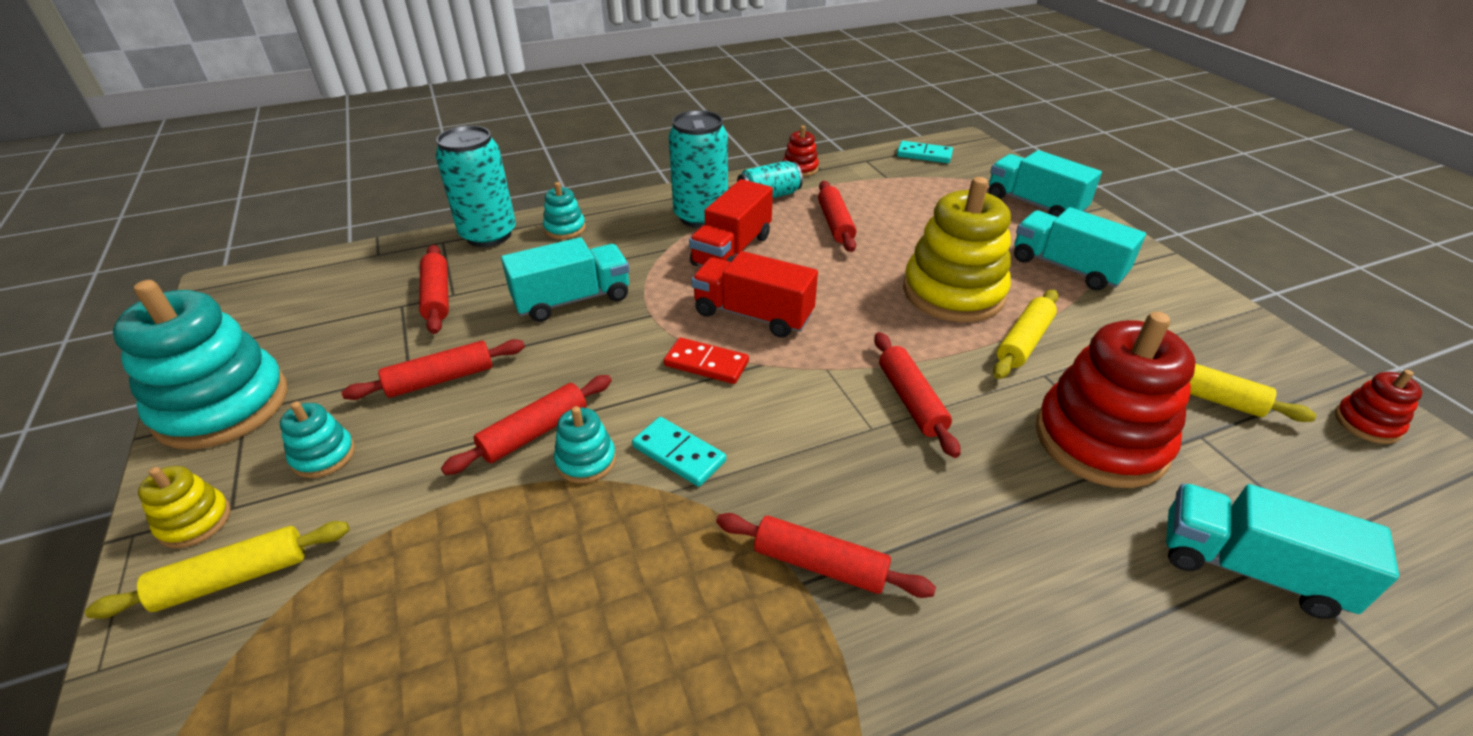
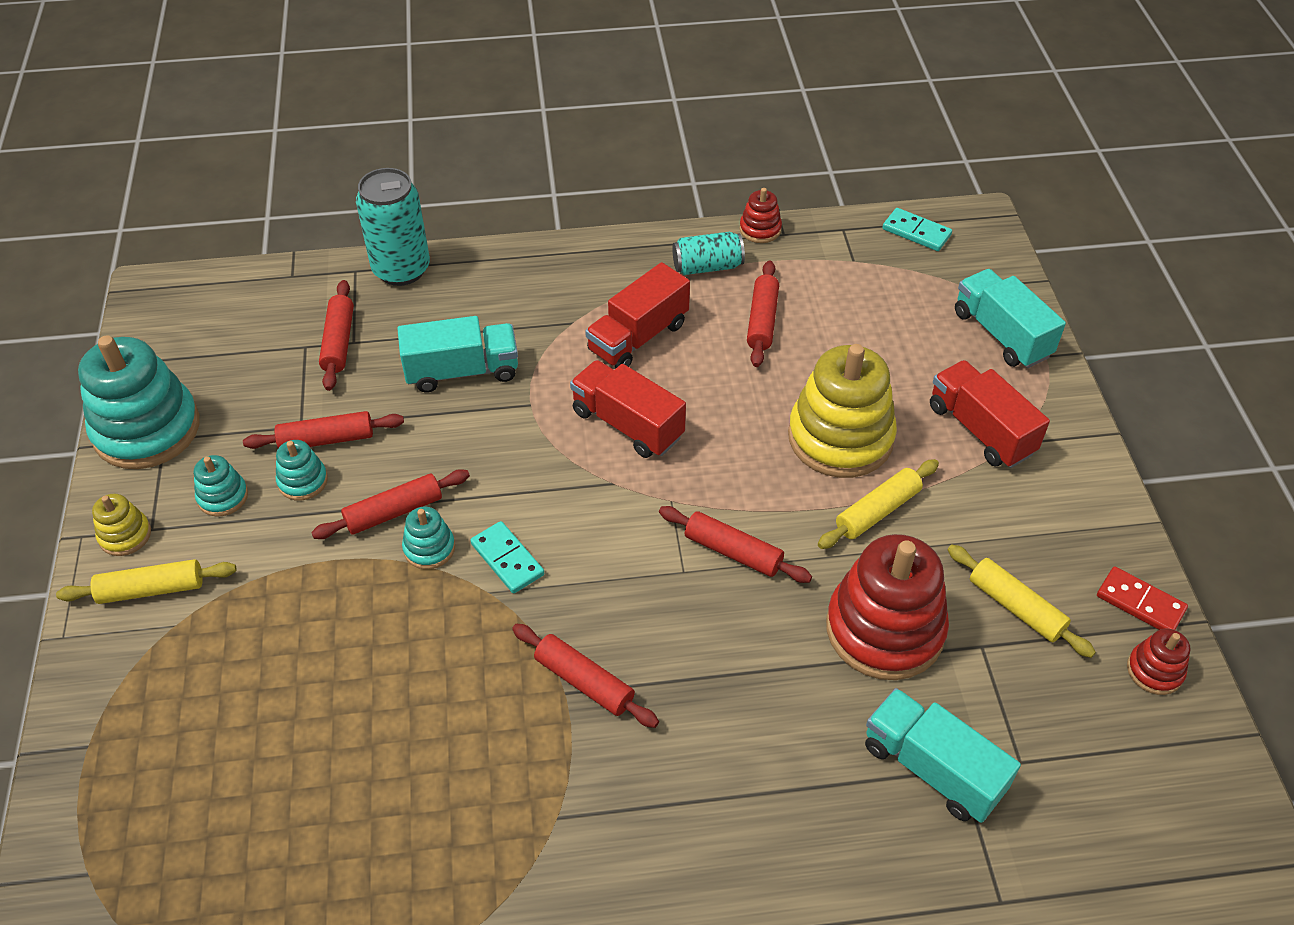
camera: 15 degrees right, 10 degrees up
turquoise stacking toy [543,182,586,239] -> turquoise stacking toy moved to [276,440,328,501]
red domino [664,338,749,384] -> red domino moved to [1097,567,1188,630]
turquoise can [669,110,728,228] -> none
red rolling pin [874,332,960,458] -> red rolling pin turned 60 degrees counterclockwise [659,506,812,583]
turquoise truck [1014,207,1146,291] -> red truck [930,360,1050,468]

